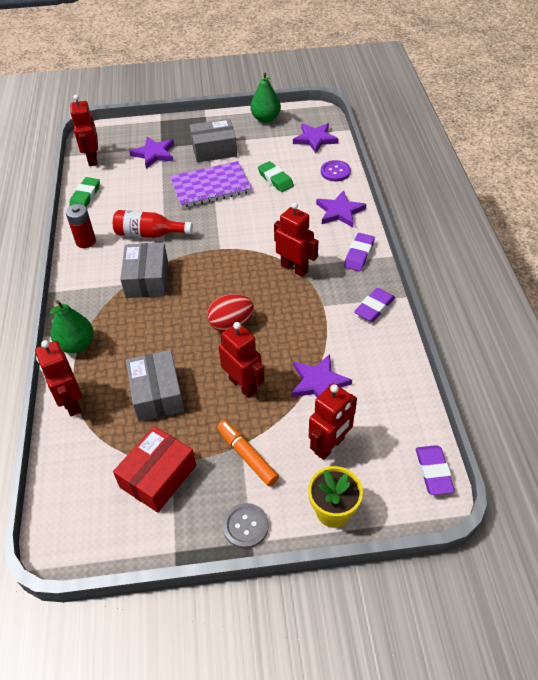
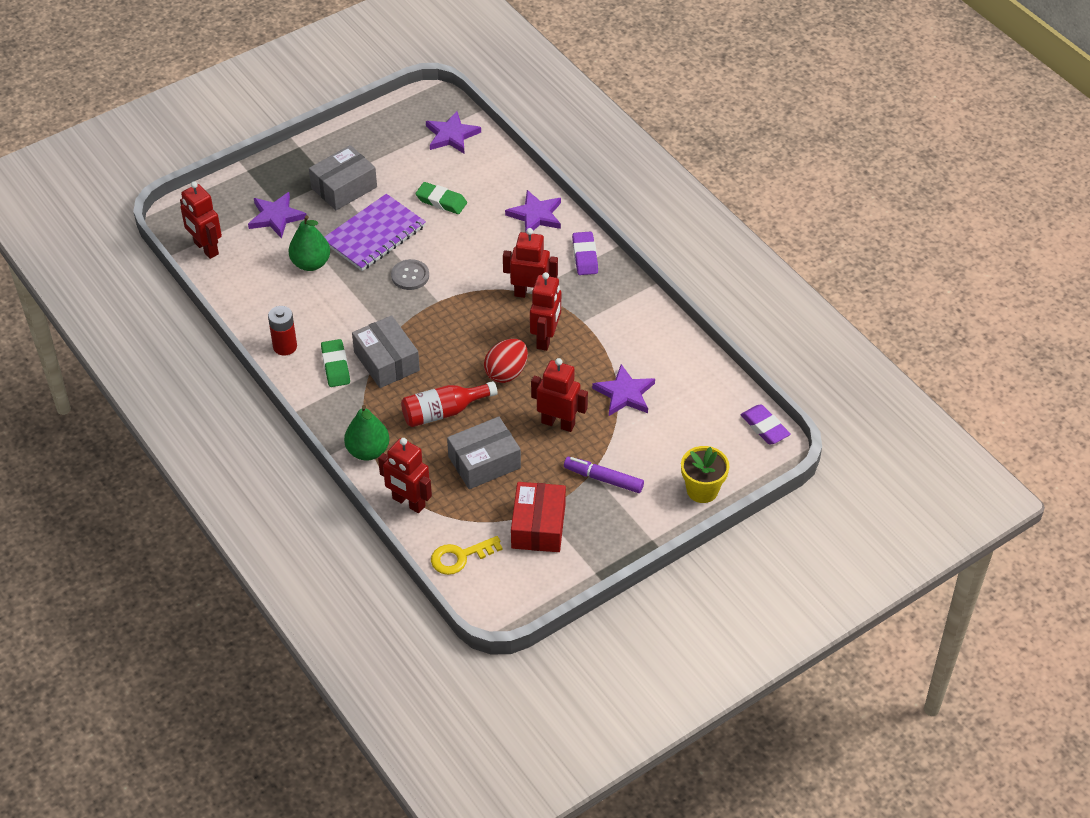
camera: 30 degrees left, 0 degrees up
green eraser [69,177,100,207] -> green eraser moved to [321,339,350,387]
red bottle [113,210,193,238] -> red bottle moved to [401,381,498,427]
grey box [126,350,184,422] -> grey box turned 75 degrees counterclockwise [447,417,521,489]
orange marker [217,420,279,486] -> purple marker [564,457,644,493]
grey button [223,503,269,549] -> grey button moved to [391,259,429,290]
green pear [250,73,281,123] -> green pear moved to [288,215,330,271]
red robot [309,383,357,460] -> red robot moved to [530,272,561,351]
purple button [321,160,351,181] -> none
purple eraser [354,288,395,322] -> none
none -> yellow key [431,536,503,575]

